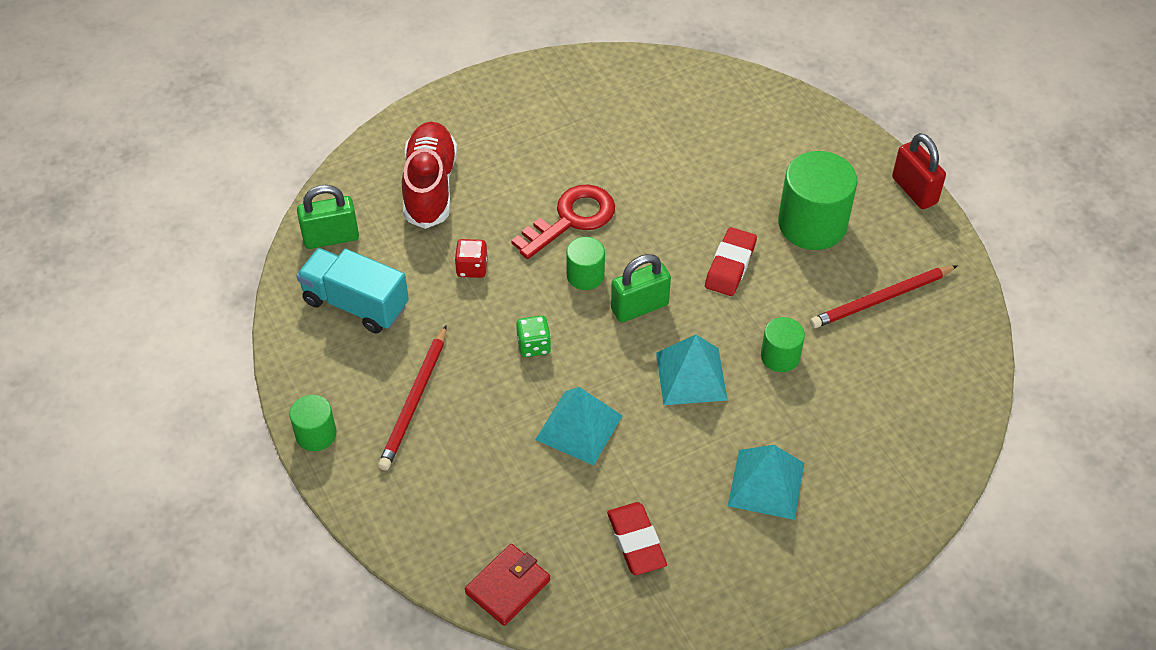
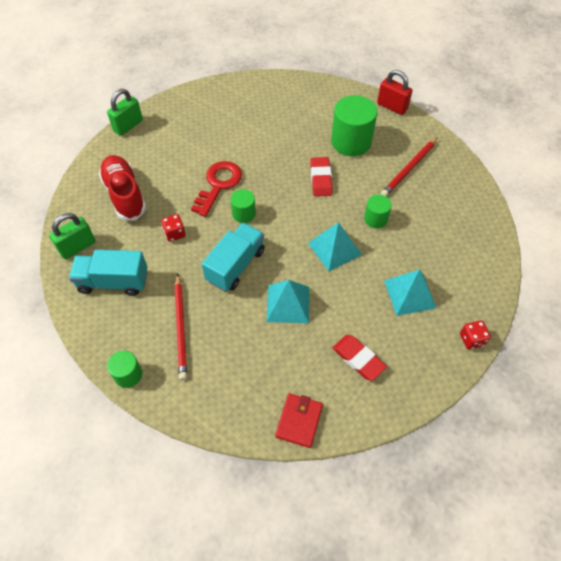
camera: 25 degrees left, 5 degrees up
green dice [516,315,551,357] -> turquoise truck [202,223,265,291]
green padlock [611,254,671,322] -> green padlock moved to [107,89,143,136]
none -> red dice [460,320,491,350]

